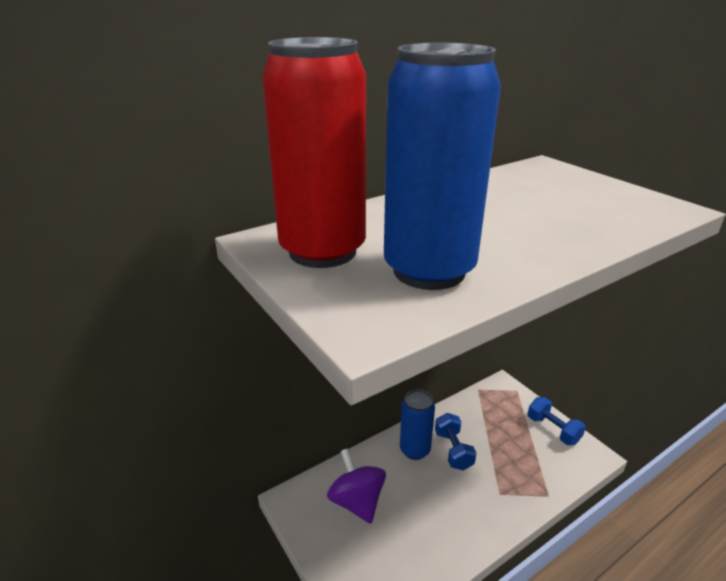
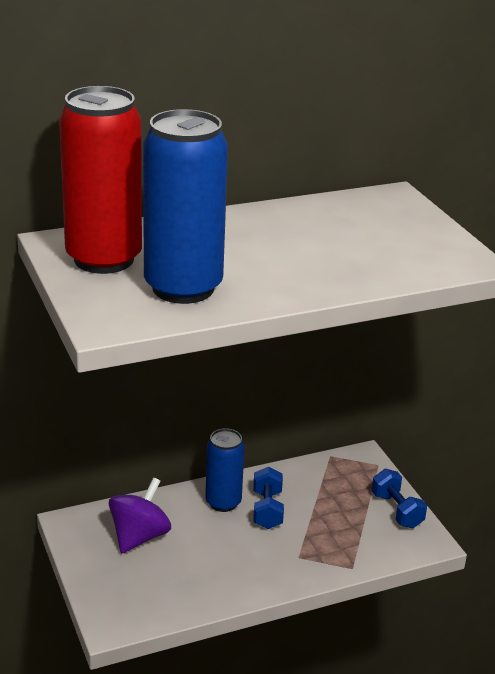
camera: 10 degrees right, 0 degrees up
purple spinning top [327,448,386,524] -> purple spinning top turned 45 degrees clockwise [109,478,171,553]

